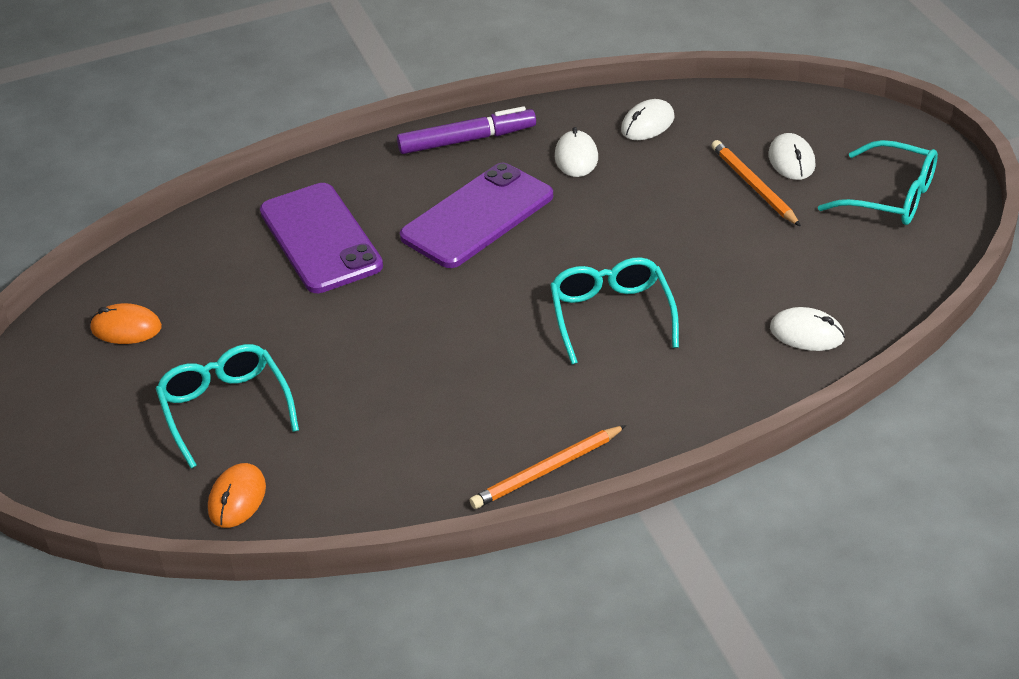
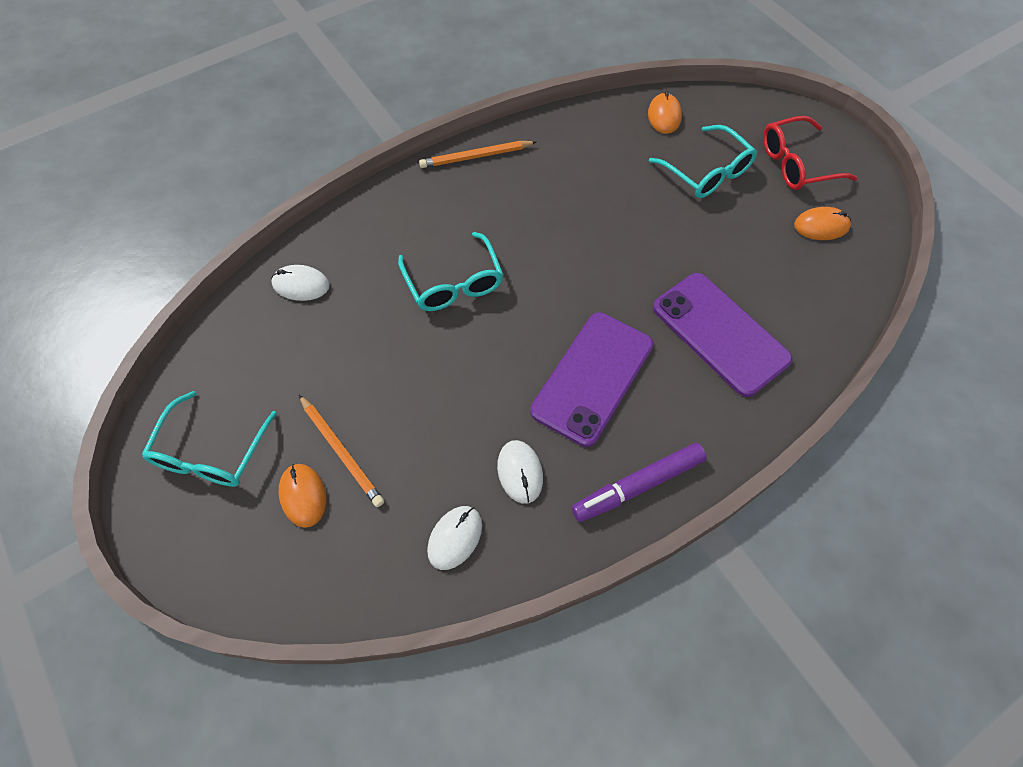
camera: 165 degrees right, 20 degrees up
orange pencil [470,425,626,509] -> orange pencil turned 150 degrees counterclockwise [419,141,536,168]
white mouse [769,133,816,180] -> orange mouse [278,464,326,528]
turquoise glasses [818,140,938,225] -> turquoise glasses turned 90 degrees counterclockwise [142,391,277,487]
none -> red glasses [763,116,858,190]

